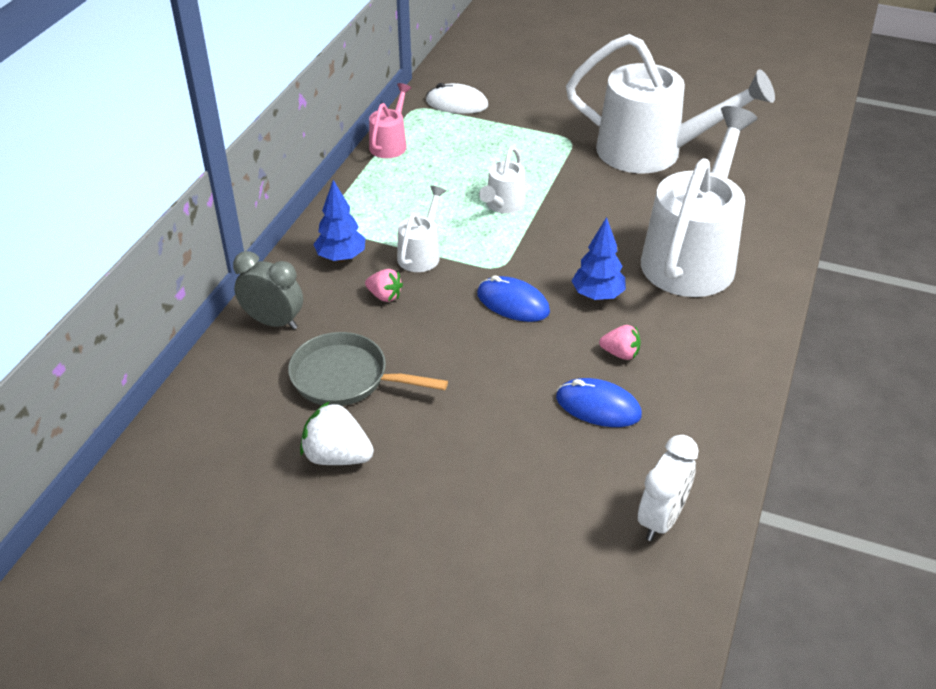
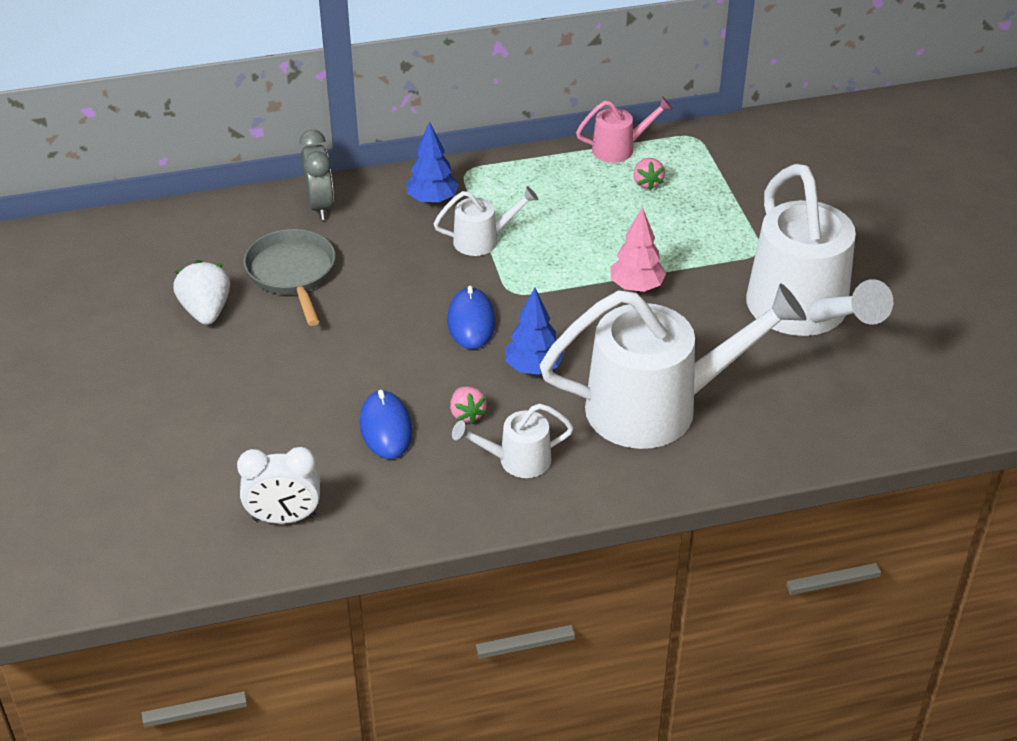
camera: 55 degrees right, 0 degrees up
pink strawberry [365,269,403,302] -> pink strawberry moved to [633,158,665,191]
white mouse [426,83,488,114] -> none
white watering can [479,146,526,214] -> white watering can moved to [452,404,574,478]
none -> pink tree [610,207,666,292]

